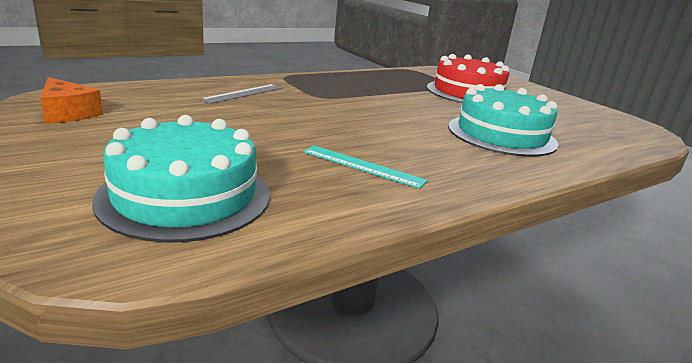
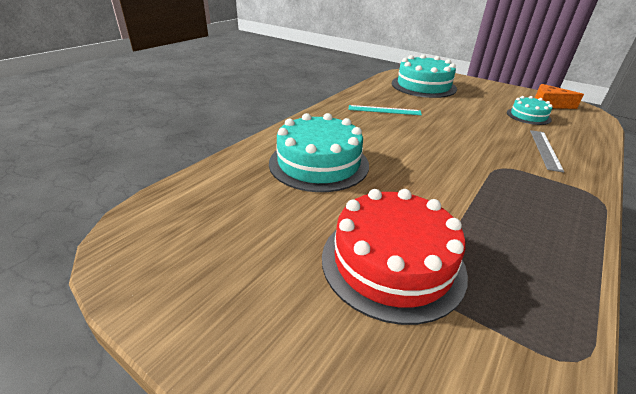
camera: 160 degrees right, 10 degrees up
none -> turquoise cake [507,96,553,125]

